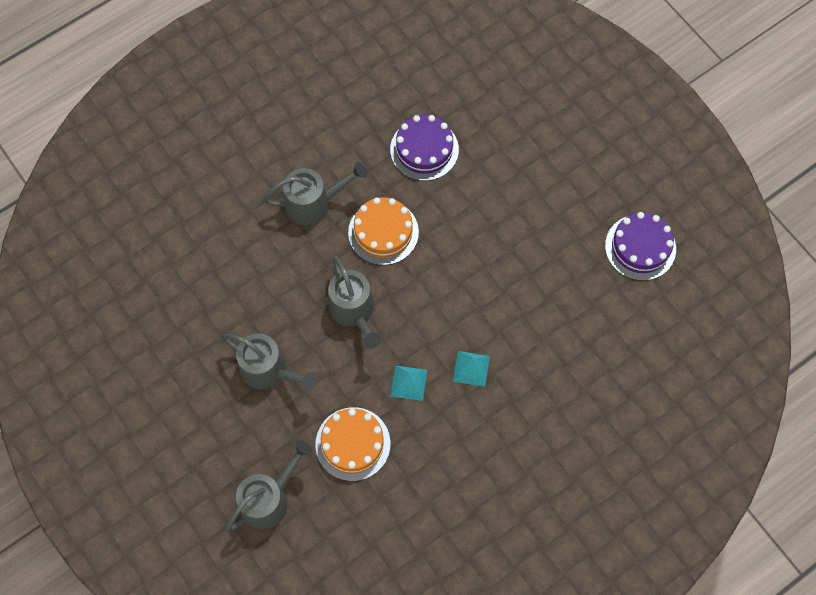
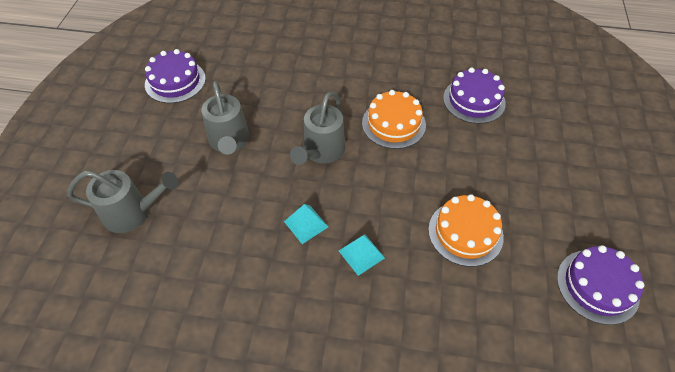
camera: 45 degrees right, 15 degrees down
grey watering can [263,162,367,226] -> none
orange cake [315,407,390,481] -> orange cake moved to [428,194,504,267]
none -> purple cake [145,49,206,103]

